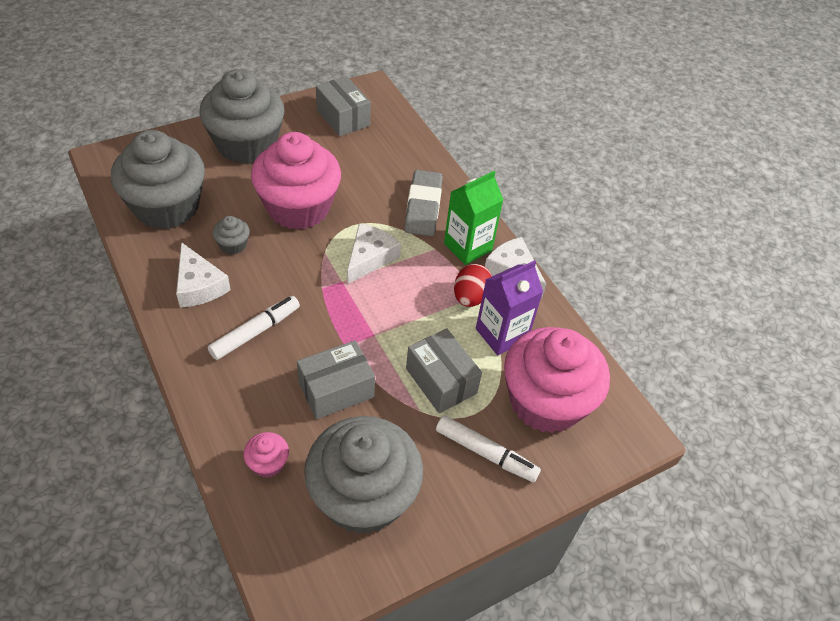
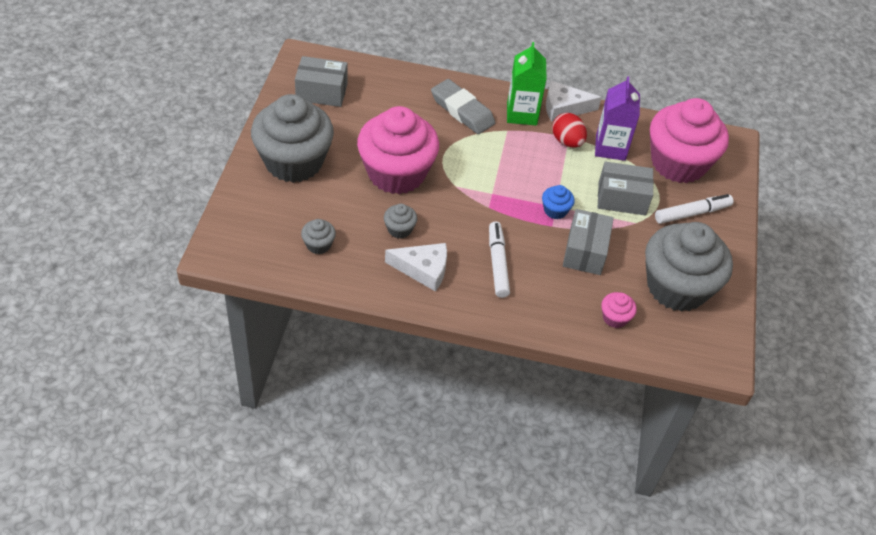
camera: 50 degrees left, 0 degrees up
grey cupcake [111,130,205,229] -> grey cupcake [301,219,336,254], size x0.40
white cheese [347,223,401,284] -> none
none -> blue cupcake [542,185,575,219]

